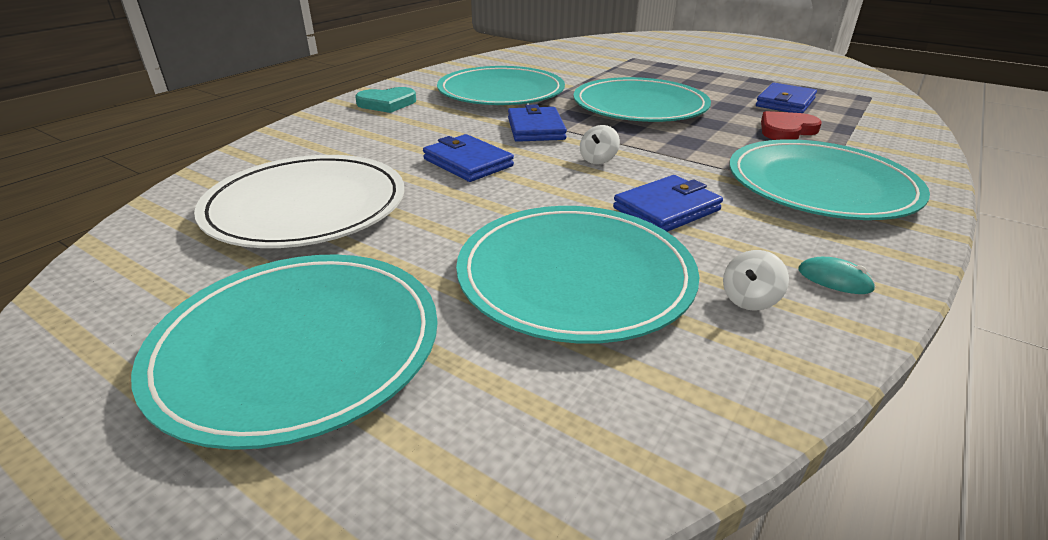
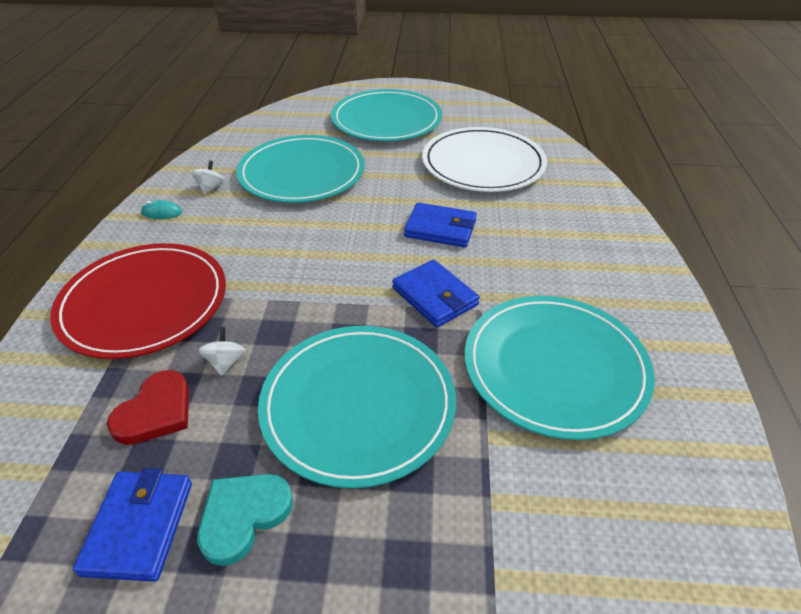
camera: 150 degrees right, 10 degrees up
turquoise heart [355,87,416,113] -> turquoise heart moved to [197,474,293,566]
white spinning top [580,125,620,164] -> white spinning top moved to [198,327,246,376]
blue wallet [613,175,723,232] -> none
turquoise plate [729,139,930,220] -> red plate [50,243,226,359]

